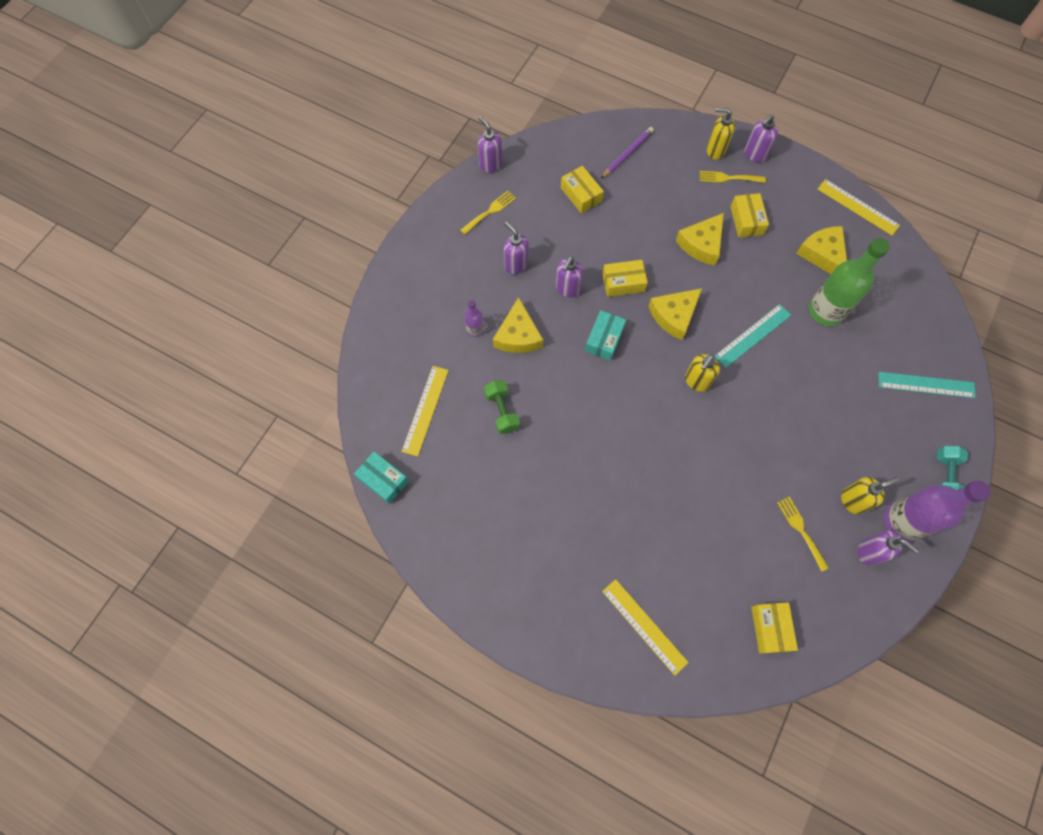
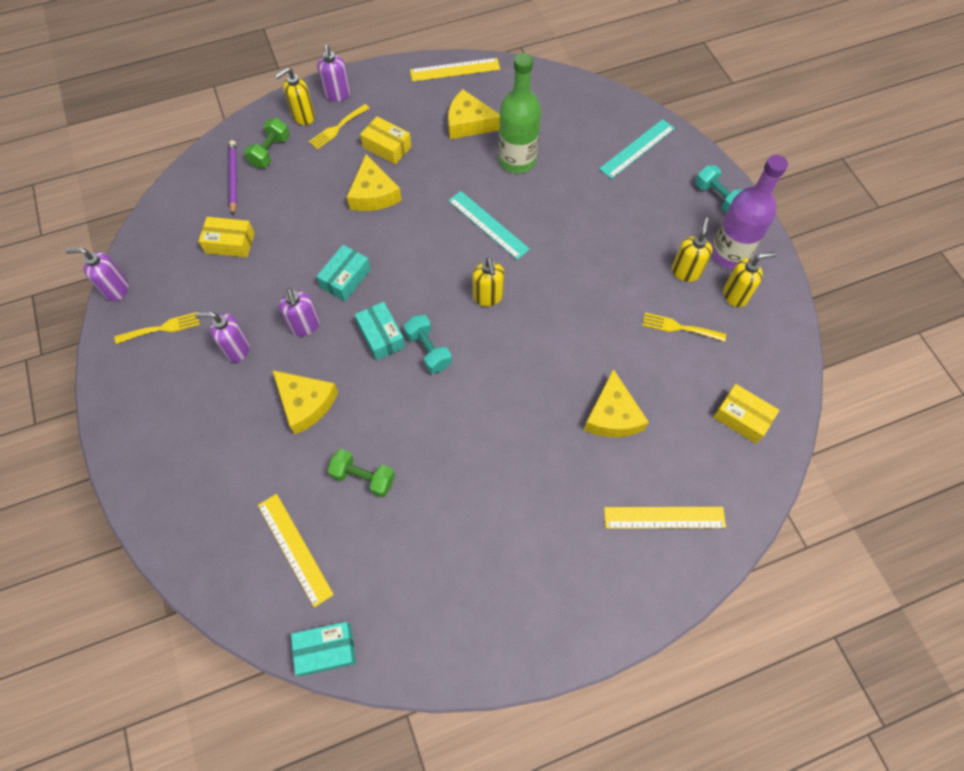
camera: 50 degrees left, 5 degrees down
yellow fork [460,191,516,235] -> yellow fork turned 75 degrees clockwise [115,312,200,344]
purple bottle [465,300,484,337] -> none
yellow box [602,260,648,297] -> turquoise box [316,245,371,301]
yellow cheese [648,288,702,340] -> yellow cheese moved to [584,369,649,437]
turquoise ruler [715,304,791,368] -> turquoise ruler turned 45 degrees counterclockwise [448,191,530,260]
purple soap dispenser [857,531,919,566] -> yellow soap dispenser [723,252,776,308]
none -> green dumbbell [244,118,290,168]
none -> turquoise dumbbell [404,315,452,373]

